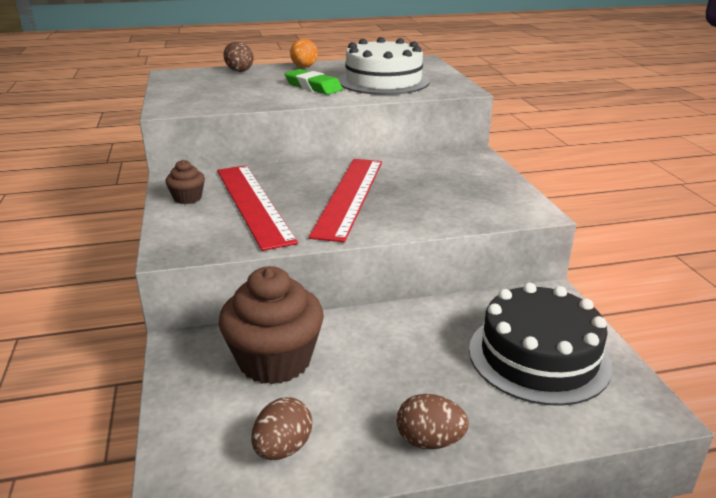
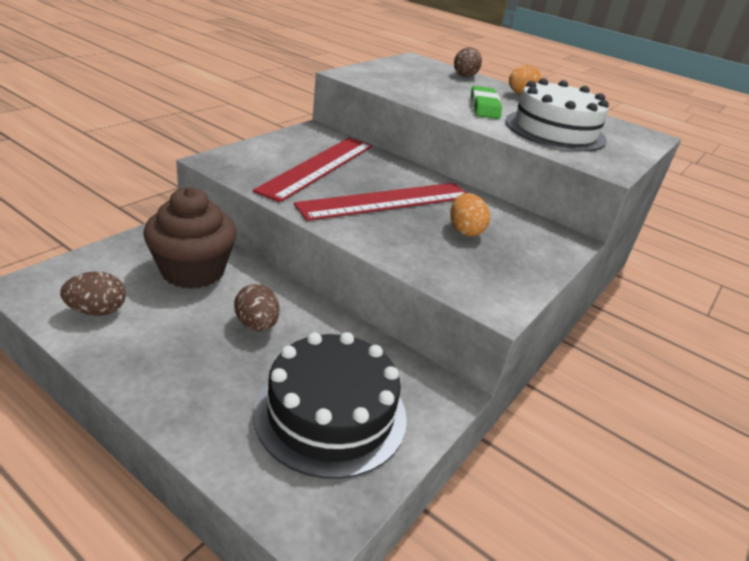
camera: 45 degrees right, 5 degrees up
brown cupcake [165,160,205,204] -> none
brown egg [397,394,469,449] -> brown egg moved to [234,284,279,331]
none -> orange egg [450,193,490,237]

